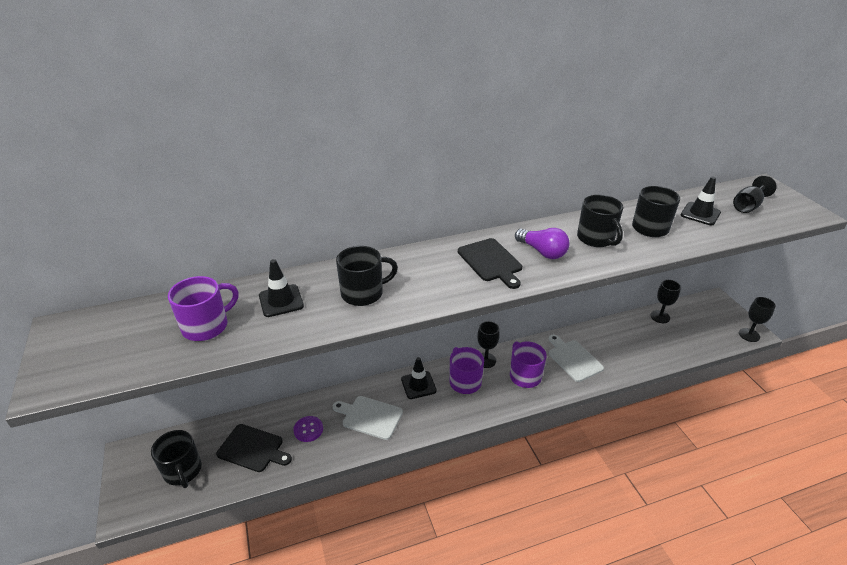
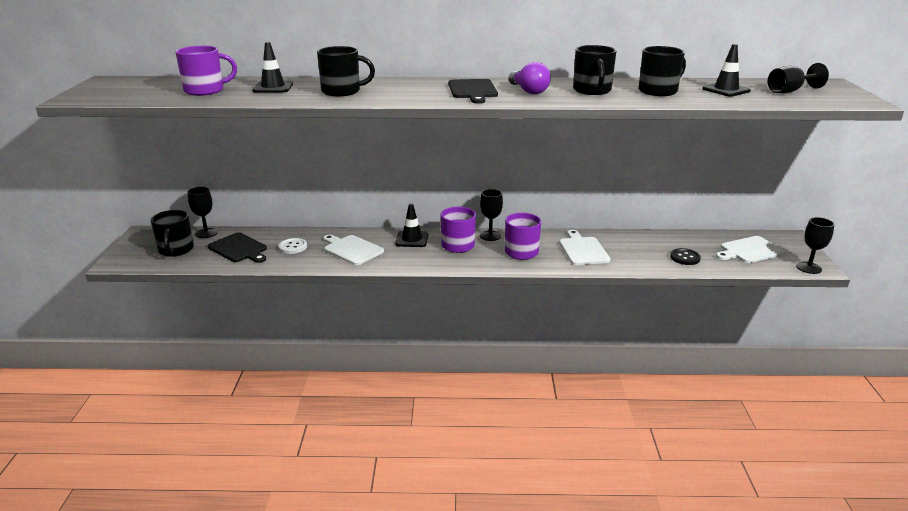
camera: 20 degrees right, 10 degrees down
purple button [293,416,323,442] -> white button [279,238,307,254]
black goblet [650,280,681,323] -> black goblet moved to [188,187,218,238]
none -> black button [670,248,701,265]
none -> white cutting board [716,236,785,263]

